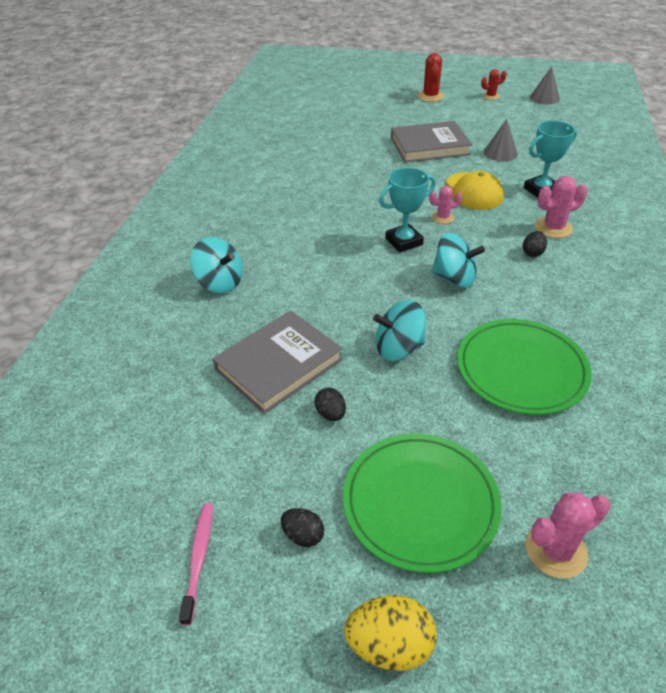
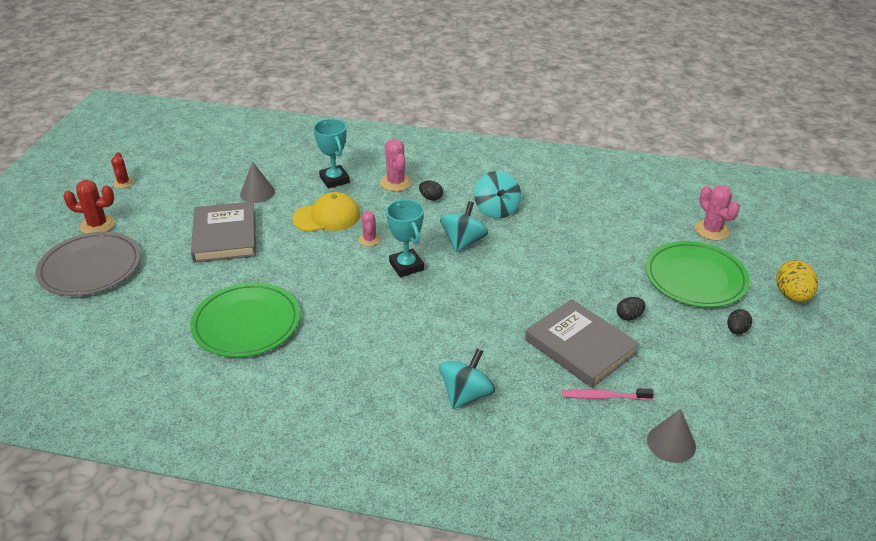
camera: 90 degrees left, 5 degrees down
pink toothbrush [179,503,213,626] -> pink toothbrush moved to [562,388,654,400]
turquoise spinning top [373,300,426,361] -> turquoise spinning top moved to [474,171,521,219]
green plate [457,319,592,415] -> green plate moved to [190,283,300,357]
grey cone [530,66,560,104] -> grey cone moved to [647,409,696,463]
none -> grey plate [36,232,141,296]

